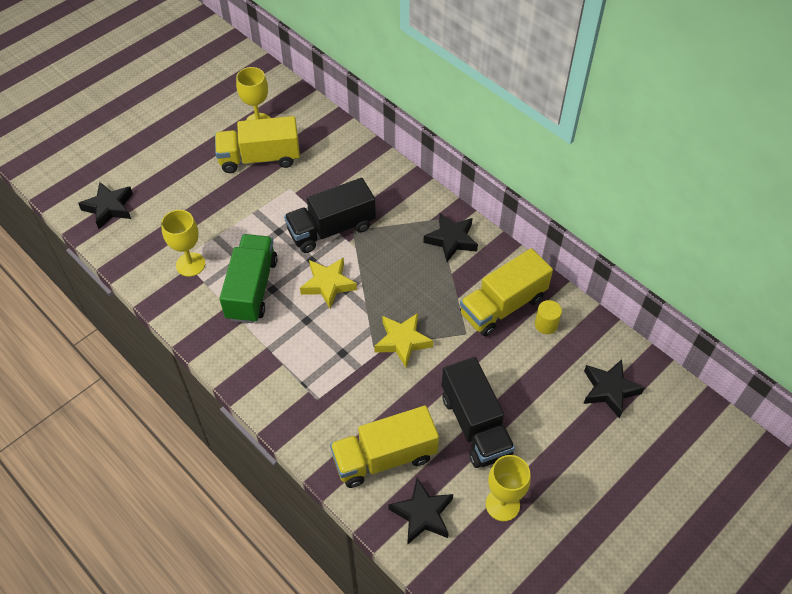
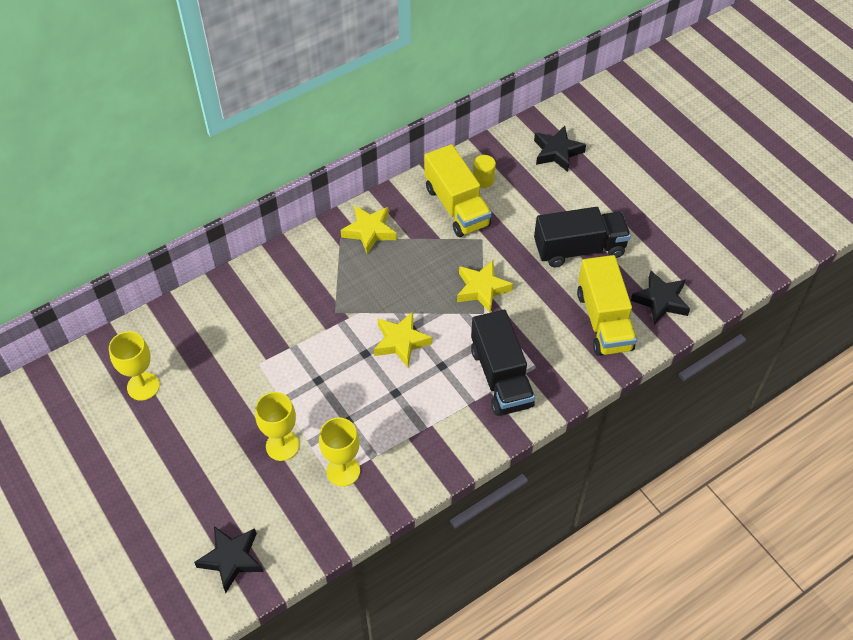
camera: 80 degrees left, 0 degrees up
yellow truck [215,116,300,173] -> none
green truck [219,234,278,323] -> none
black truck [284,178,376,253] -> black truck moved to [471,310,535,416]
black star [423,213,478,262] -> yellow star [341,205,397,254]
yellow goblet [486,455,531,521] -> yellow goblet moved to [255,392,299,461]

